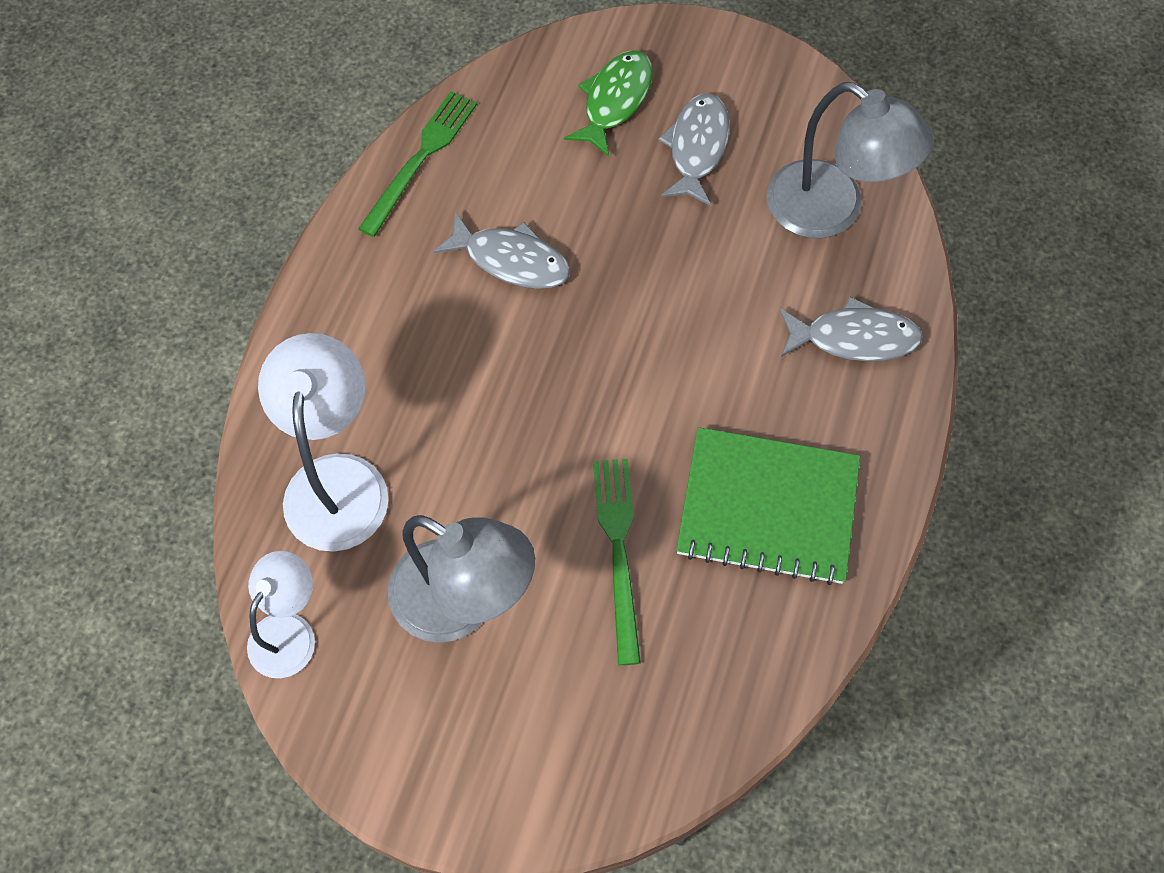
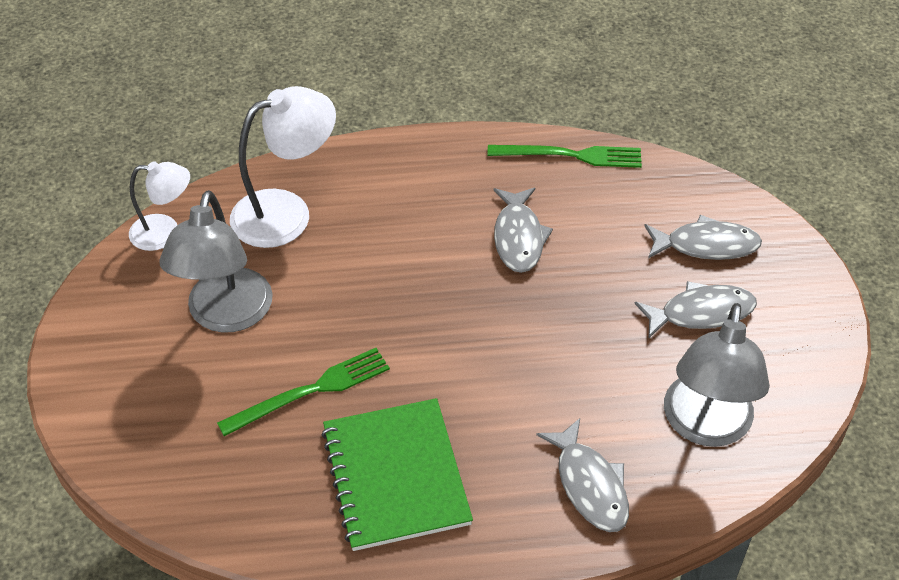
camera: 65 degrees right, 15 degrees down
green fish [564,50,653,157] -> grey fish [644,215,762,260]

